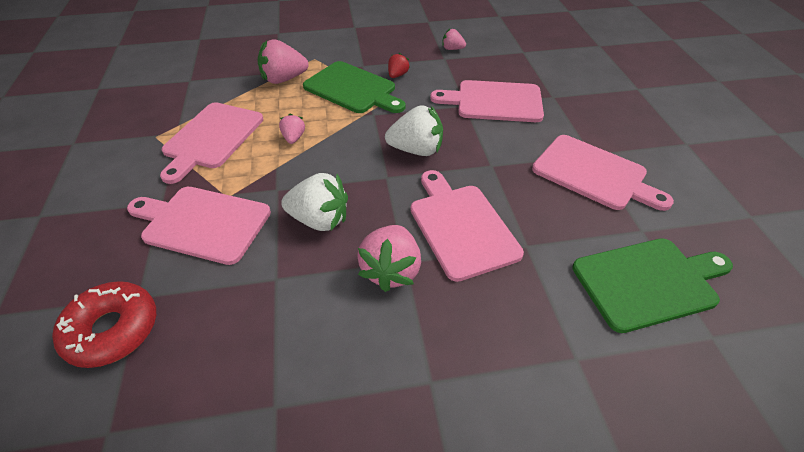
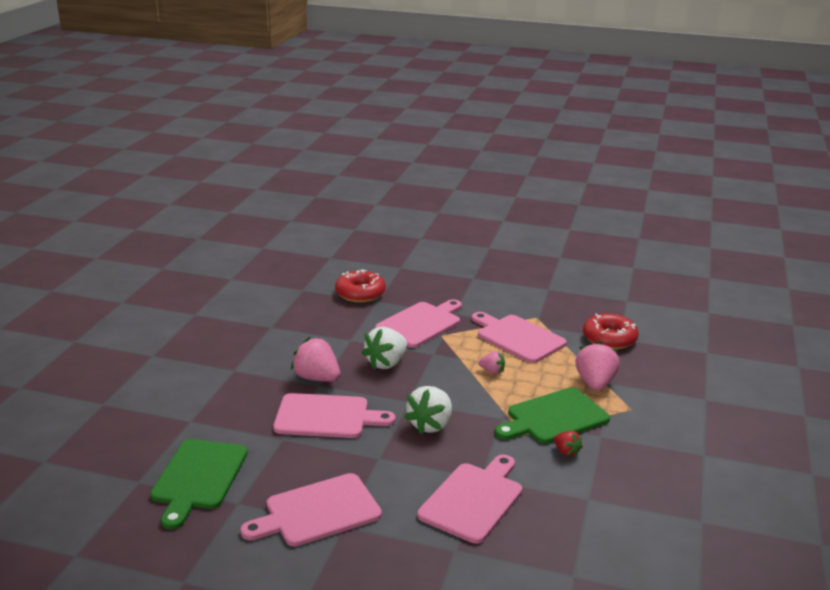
camera: 115 degrees right, 20 degrees down
pink strawberry [442,29,466,50] -> none
none -> red donut [583,313,639,349]

